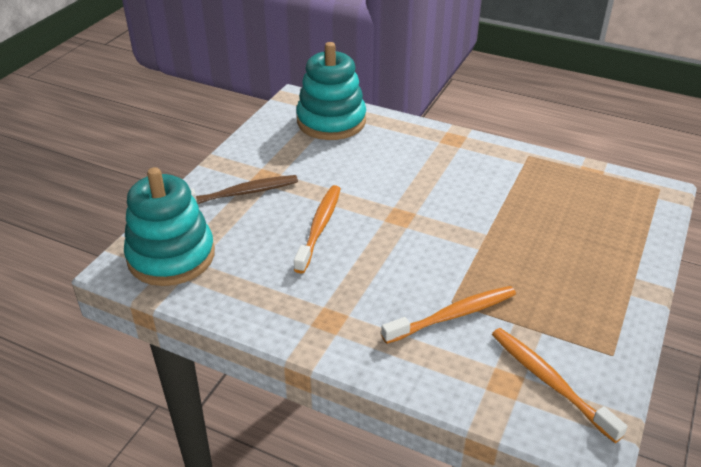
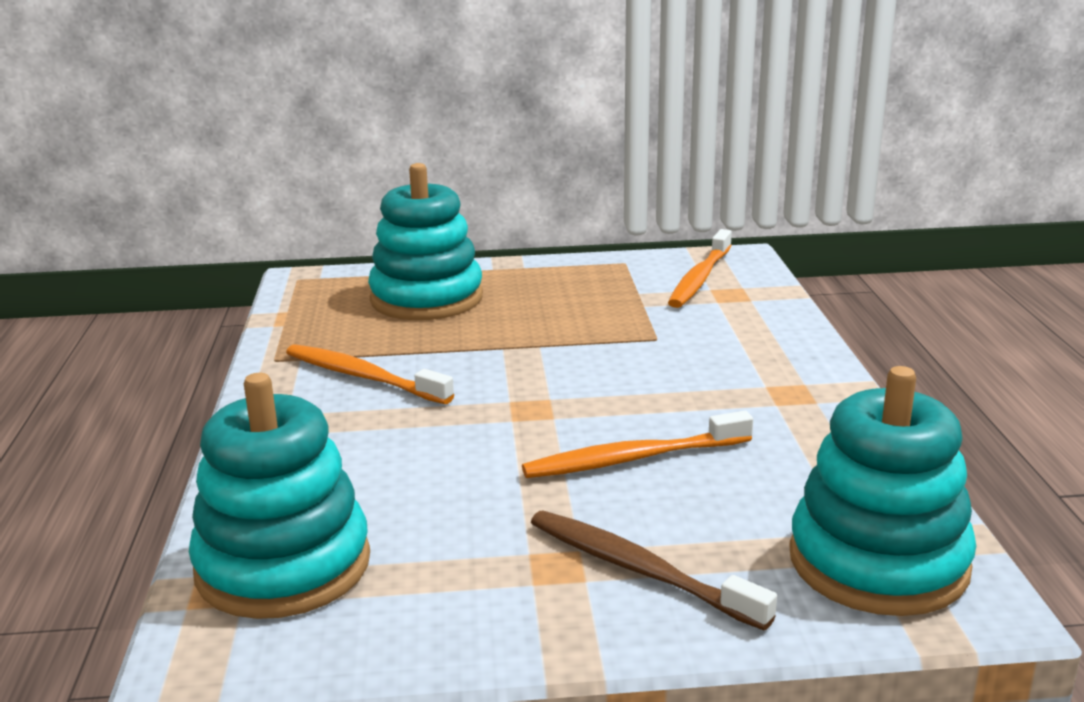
camera: 120 degrees left, 15 degrees down
orange toothbrush [381,286,516,344] -> orange toothbrush moved to [286,344,454,404]
none -> turquoise stacking toy [368,163,483,320]

